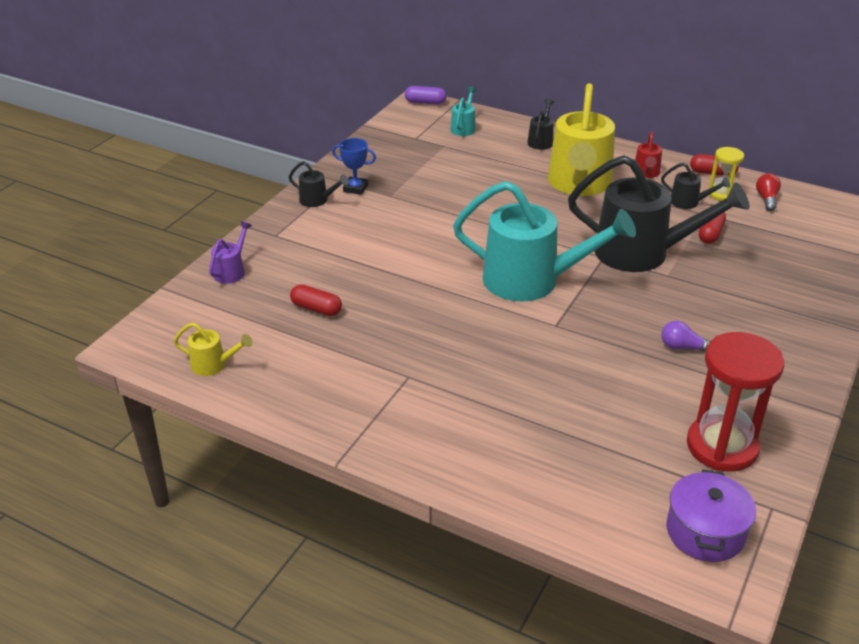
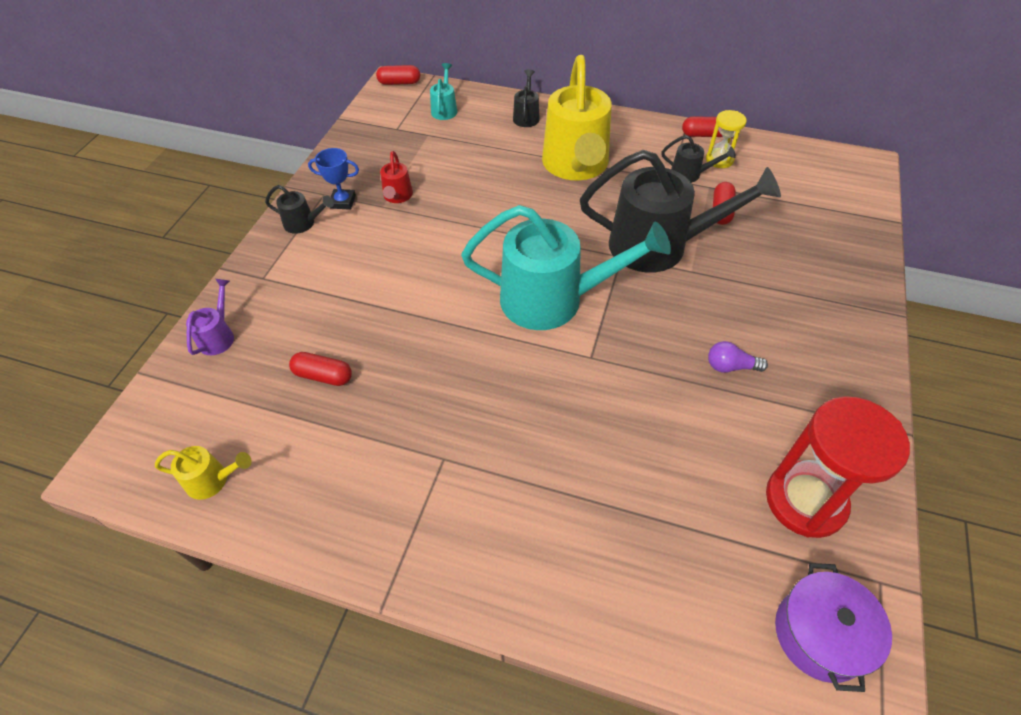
camera: 10 degrees left, 15 degrees up
purple capsule [405,86,447,105] -> red capsule [376,65,420,85]
red watering can [635,132,662,178] -> red watering can moved to [380,151,413,203]
red light bulb [756,173,781,211] -> none

